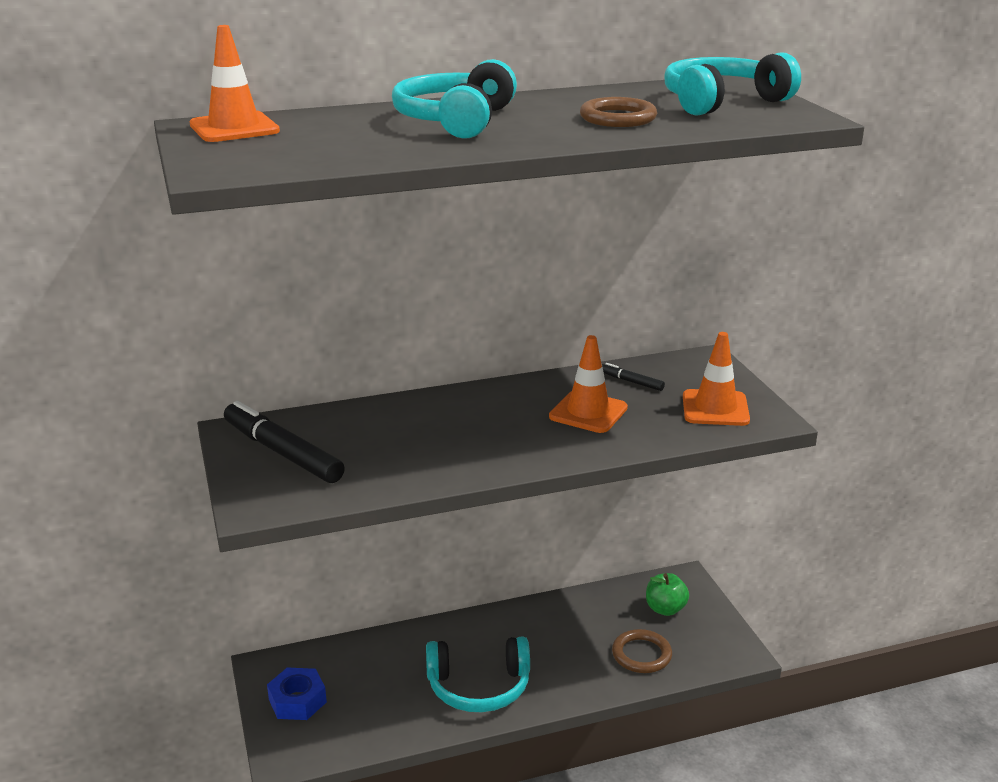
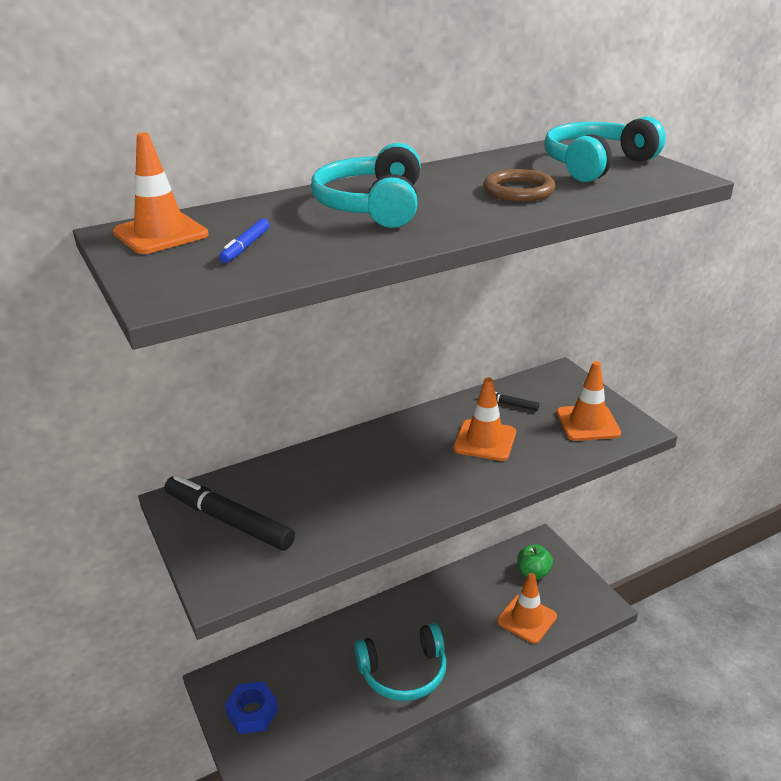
camera: 10 degrees left, 5 degrees up
brown ring [612,629,672,673] -> orange traffic cone [497,573,557,644]
none -> blue marker [219,218,270,263]

